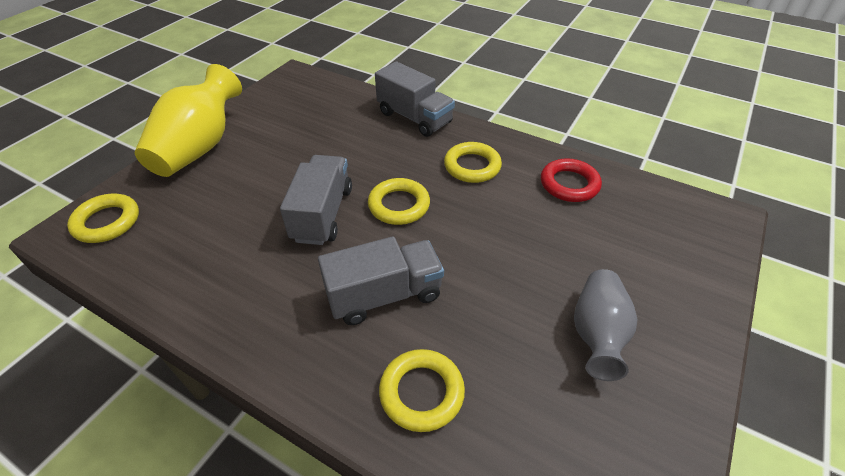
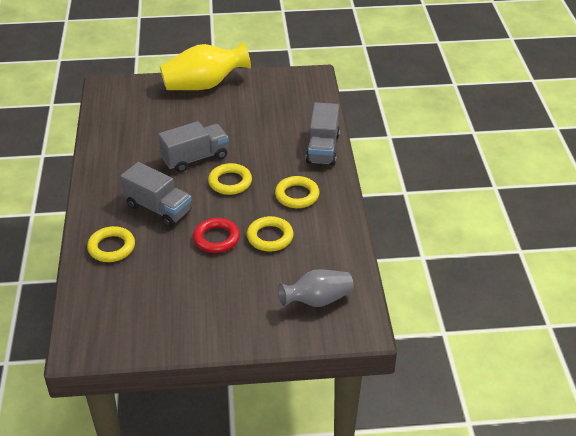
camera: 55 degrees right, 5 degrees down
yellow ring [67,194,139,243] -> yellow ring moved to [247,216,294,251]
red ring [541,158,602,202] -> red ring moved to [193,218,240,253]
grey vase [574,269,638,381] -> grey vase moved to [278,269,354,307]

